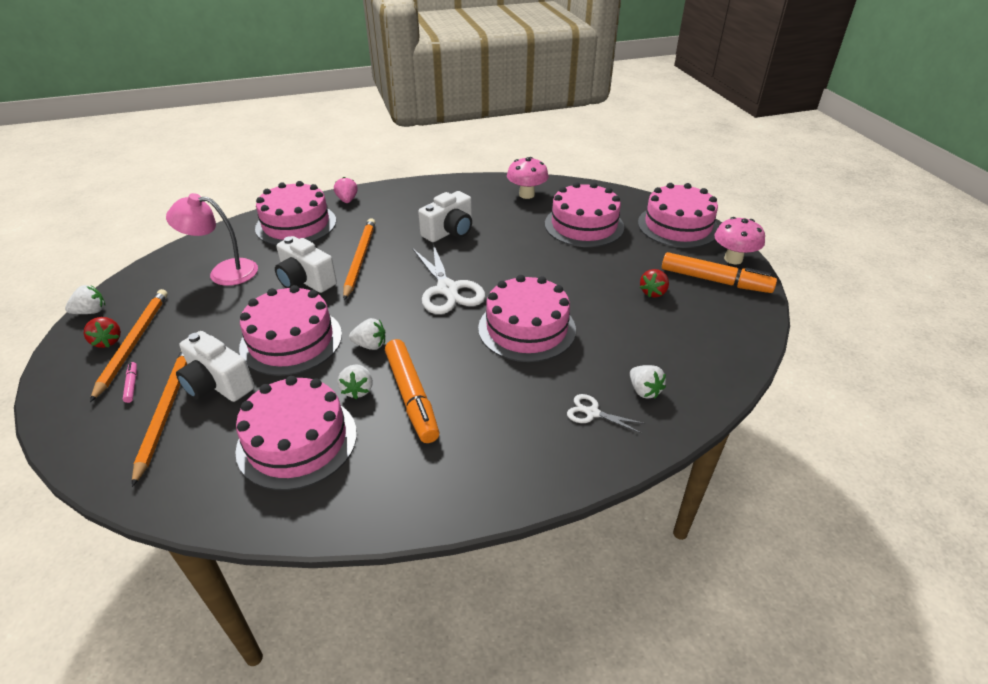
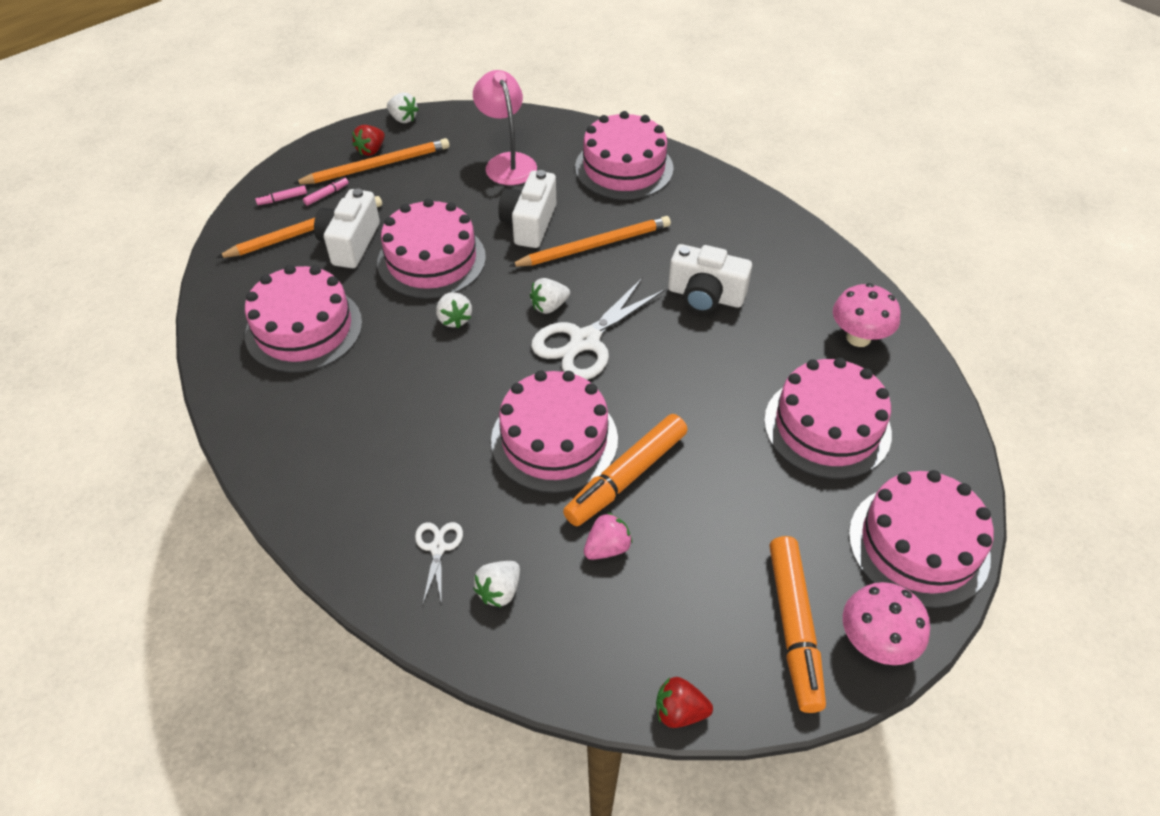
camera: 65 degrees right, 10 degrees up
pink strawberry [334,177,358,203] -> pink strawberry moved to [584,512,632,560]
white strawberry [338,364,373,399] -> white strawberry moved to [530,278,570,314]
orange marker [385,339,440,443] -> orange marker moved to [563,414,688,526]
red strawberry [640,269,669,298] -> red strawberry moved to [656,677,713,728]
none -> pink marker [255,186,307,205]

